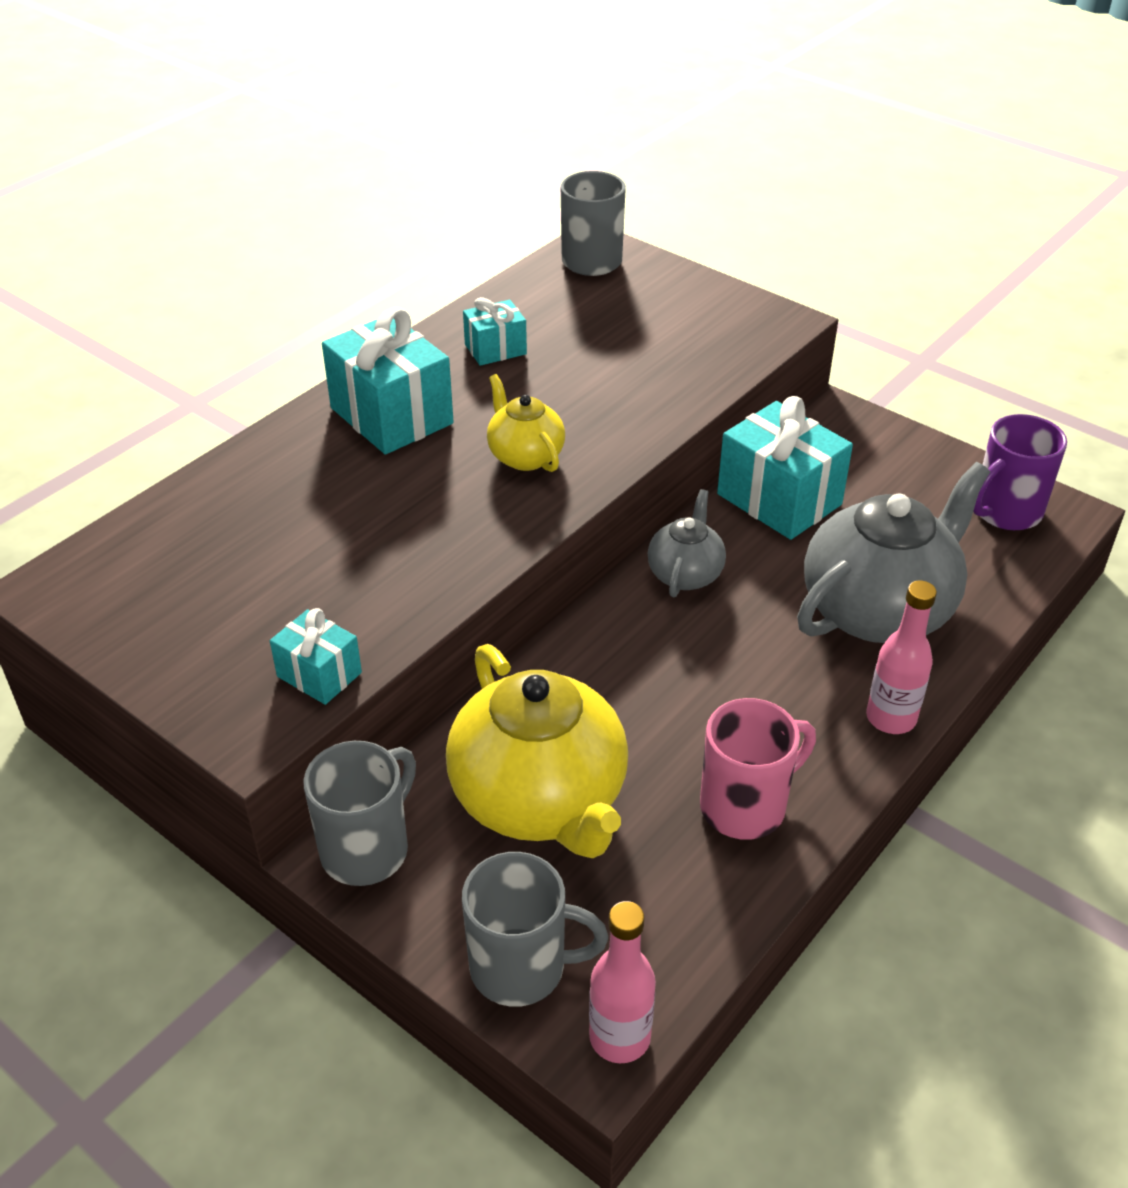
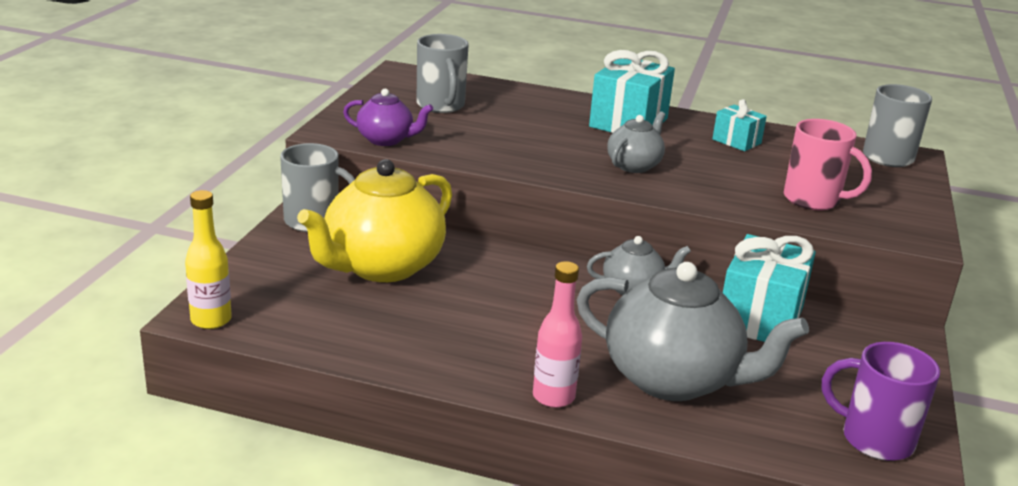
camera: 65 degrees right, 15 degrees down
turquoise gift [270,608,362,705] -> purple teapot [343,89,433,146]
grey mug [462,852,608,1007] -> grey mug moved to [416,34,469,113]
yellow teapot [487,374,565,472] -> grey teapot [607,111,665,173]
pink bottle [589,901,656,1063] -> yellow bottle [185,190,232,329]
pink mug [700,698,816,840] -> pink mug moved to [784,119,872,210]

